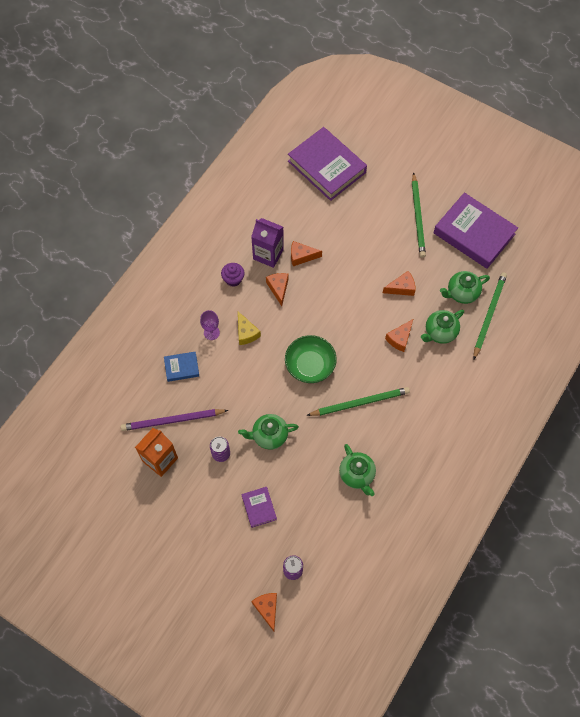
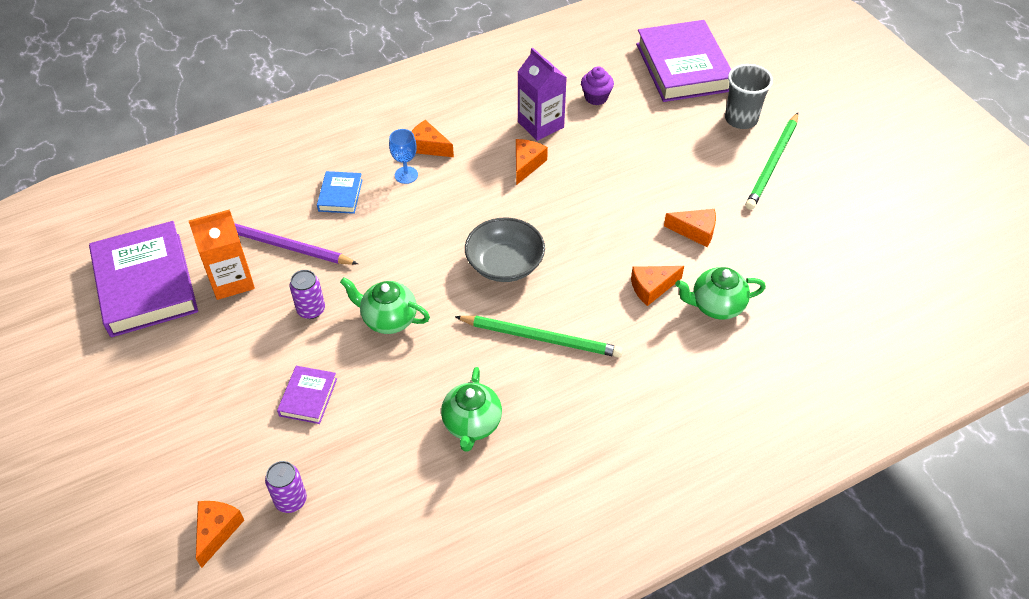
camera: 30 degrees right, 15 degrees down
blue book [164,352,199,382] -> blue book turned 75 degrees clockwise [317,171,363,214]
purple goblet [200,310,220,340] -> blue goblet [389,129,418,184]
purple cupcake [221,263,245,287] -> purple cupcake moved to [581,66,614,105]
yellow cheese [238,311,261,345] -> none
green bowl [285,335,337,383] -> grey bowl [465,217,545,282]
orange cheese [291,241,322,266] -> orange cheese moved to [411,120,454,157]
purple book [433,193,518,269] -> purple book moved to [89,221,198,337]
green teapot [440,271,490,304] -> none
green pencil [473,272,507,360] -> none
none -> grey cup [725,64,773,129]

